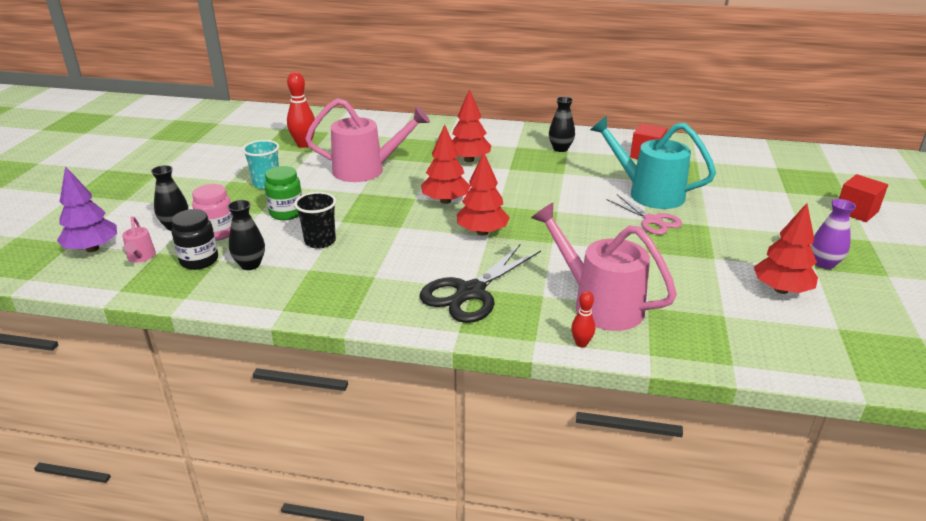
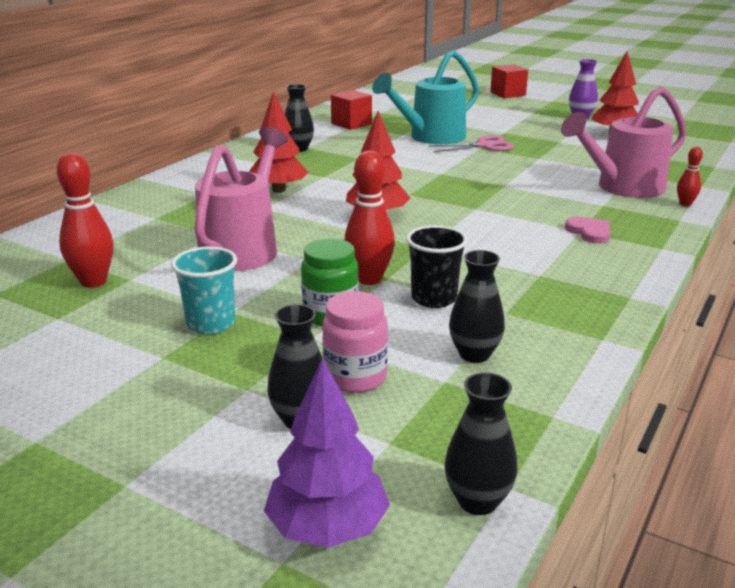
camera: 70 degrees left, 5 degrees down
pink watering can [122,216,156,262] -> none
black jar [171,209,218,270] -> none
black scissors [420,243,541,323] -> pink heart [565,217,610,243]
red tree [457,152,510,235] -> none
none -> red bowling pin [344,150,395,285]
none -> black vase [444,372,517,515]

